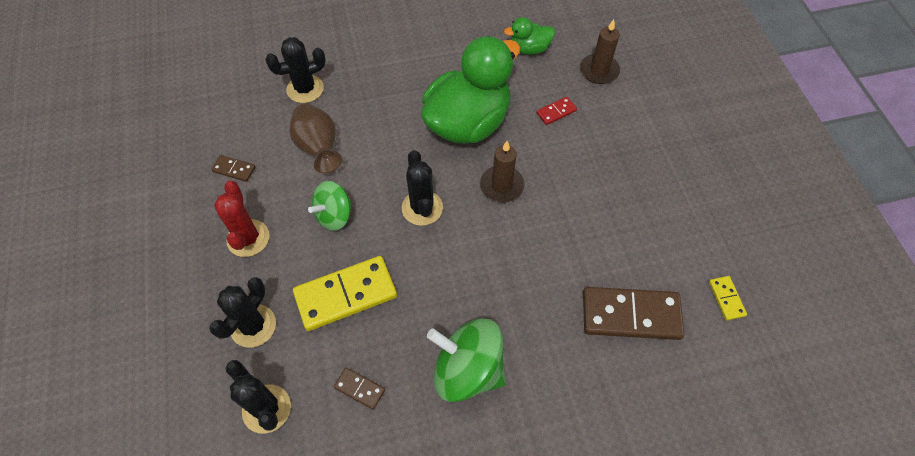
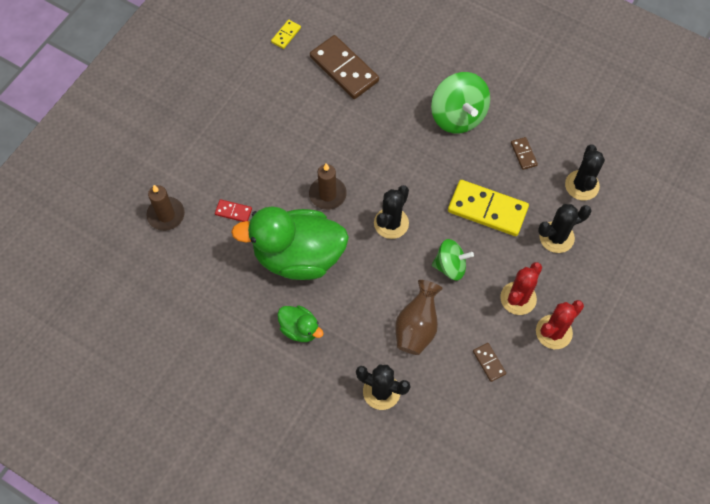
camera: 135 degrees left, 5 degrees up
green duck [504,17,555,55] -> green duck moved to [277,306,324,342]
none -> red cactus [536,300,584,349]

